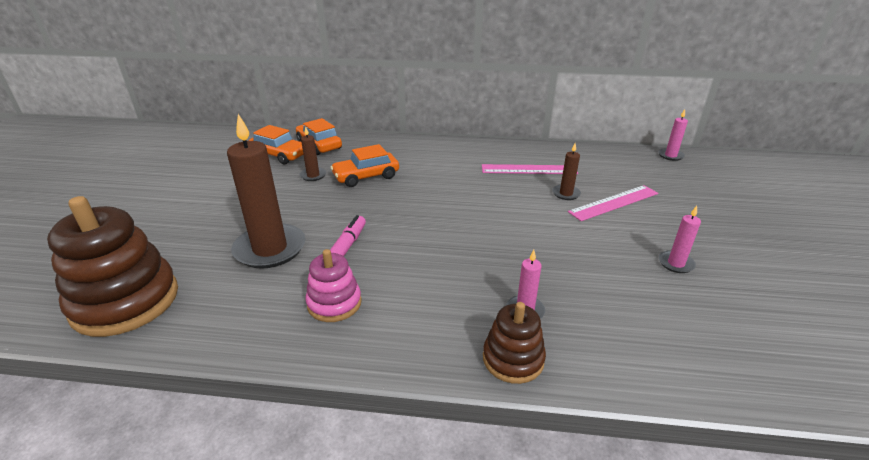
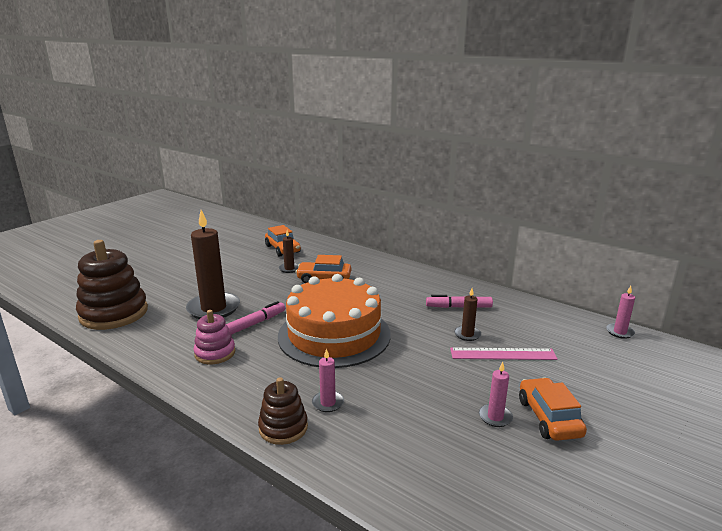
camera: 30 degrees right, 10 degrees down
orange car [296,118,342,155] -> orange car moved to [519,378,587,441]
pink ruler [482,164,578,174] -> pink marker [426,295,493,308]
none -> orange cake [278,274,391,368]

